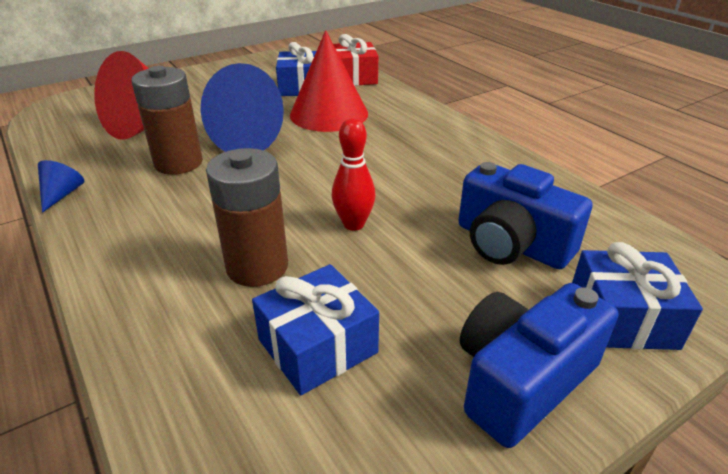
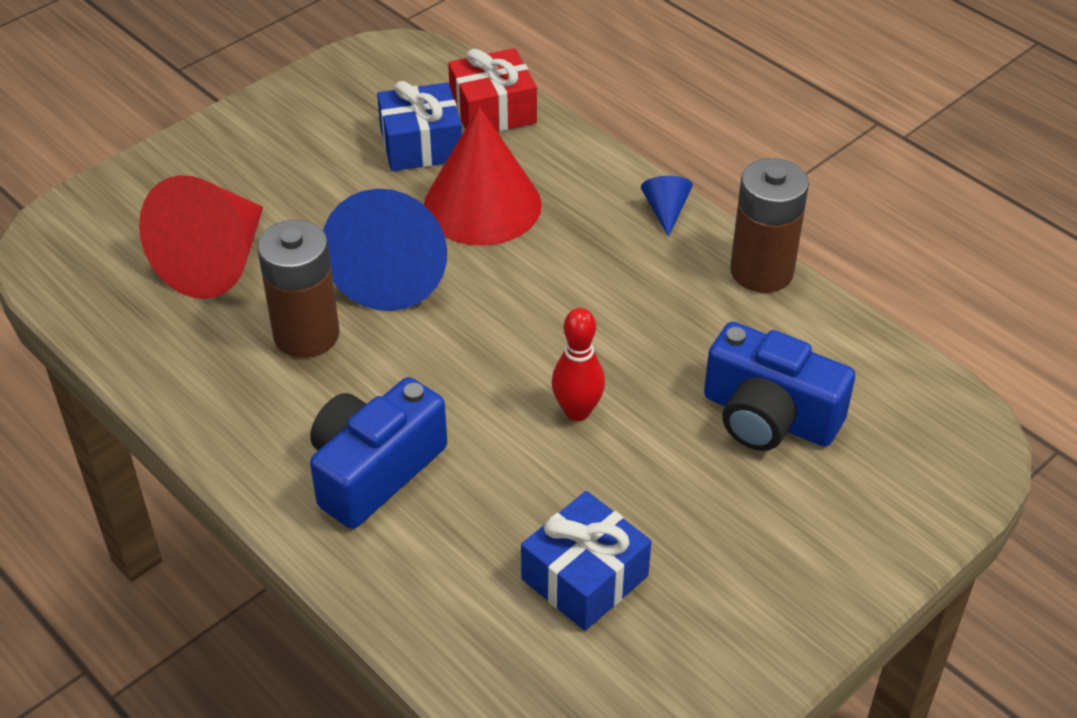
camera: 10 degrees left, 10 degrees up
blue cone [38,160,84,213] -> blue cone moved to [641,176,693,237]
brown battery [206,148,288,287] -> brown battery moved to [730,158,809,293]
blue camera [460,283,618,448] -> blue camera moved to [310,377,447,529]
blue gift [572,242,703,350] -> none

